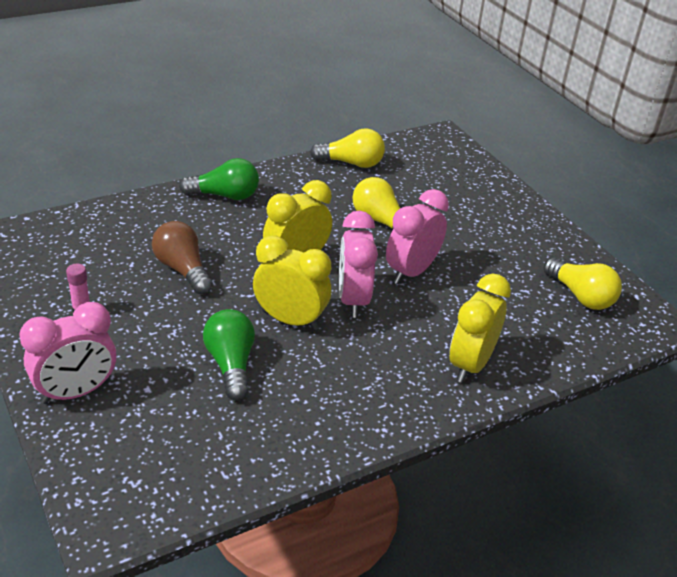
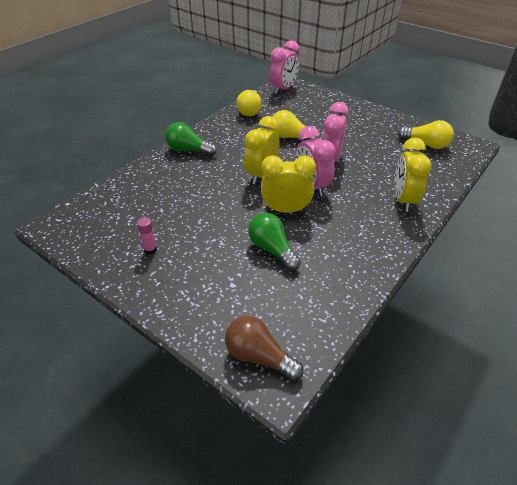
camera: 20 degrees left, 5 degrees up
pink clock [19,302,116,404] -> pink clock moved to [269,40,299,94]
brown light bulb [152,221,213,294] -> brown light bulb moved to [225,316,304,381]
green light bulb [179,158,259,200] -> green light bulb turned 135 degrees counterclockwise [165,122,217,156]
yellow light bulb [310,128,385,168] -> yellow light bulb turned 105 degrees clockwise [236,90,262,116]

